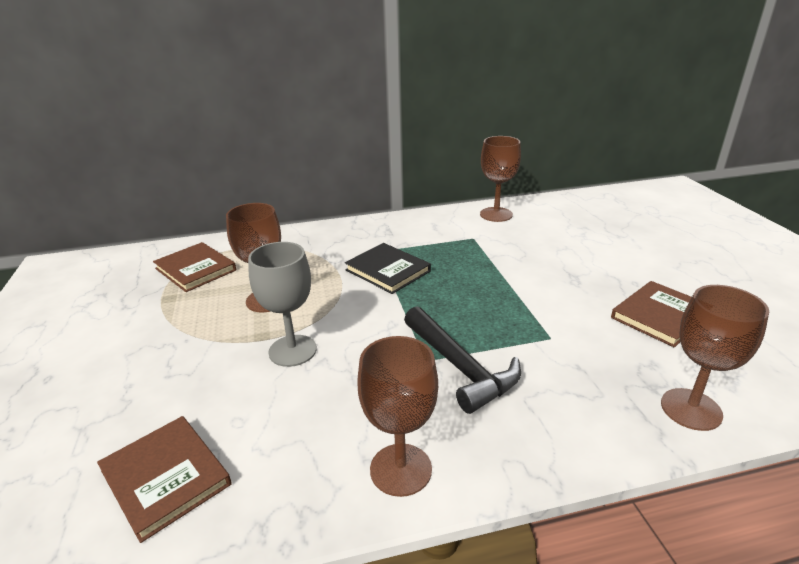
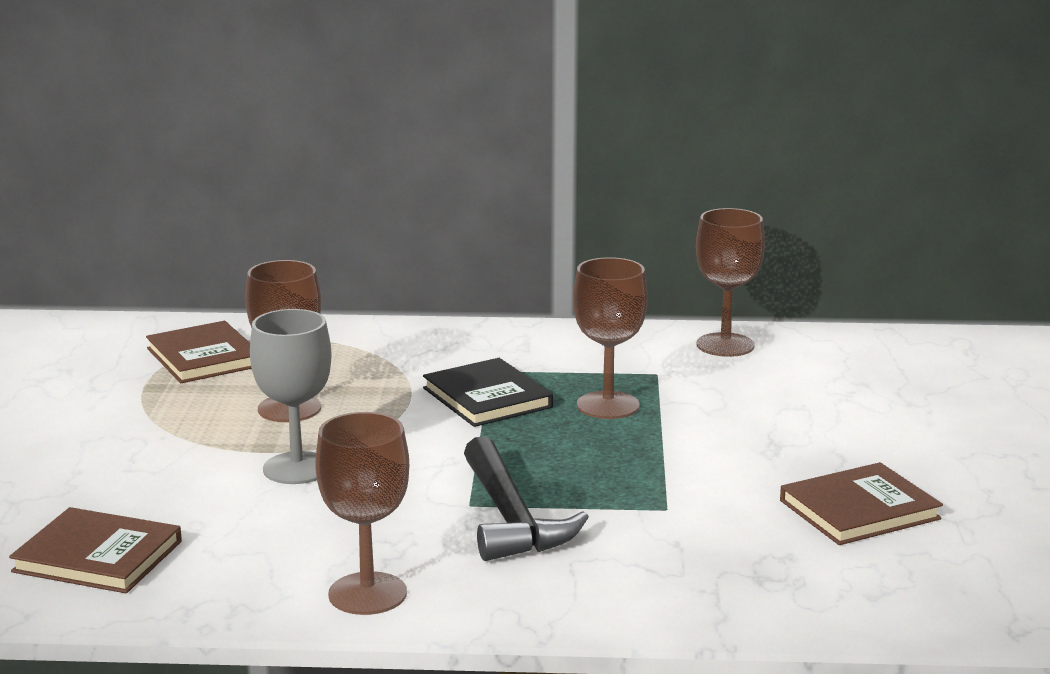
camera: 15 degrees right, 10 degrees down
brown book [97,416,232,543] -> brown book turned 45 degrees counterclockwise [9,507,182,593]
brown goblet [661,285,769,431] -> brown goblet moved to [573,257,648,419]

